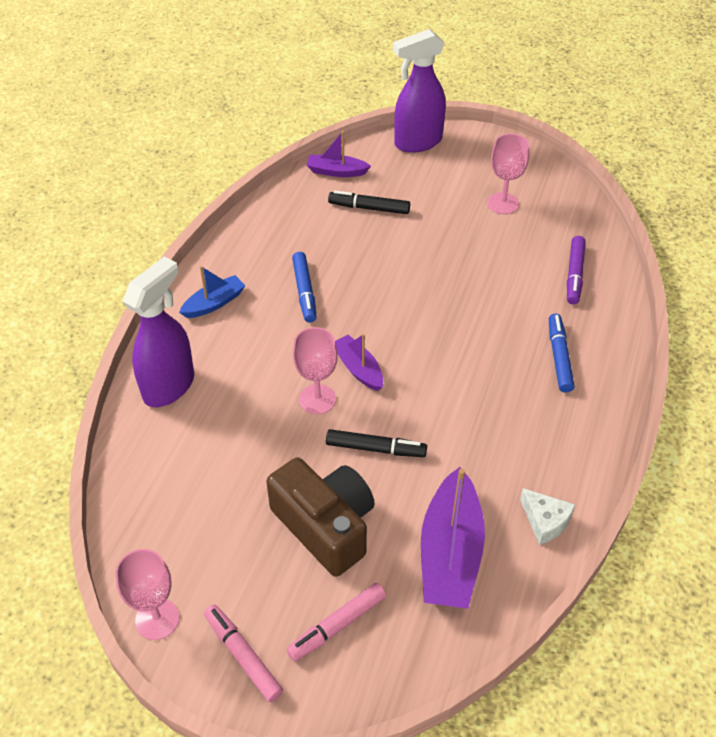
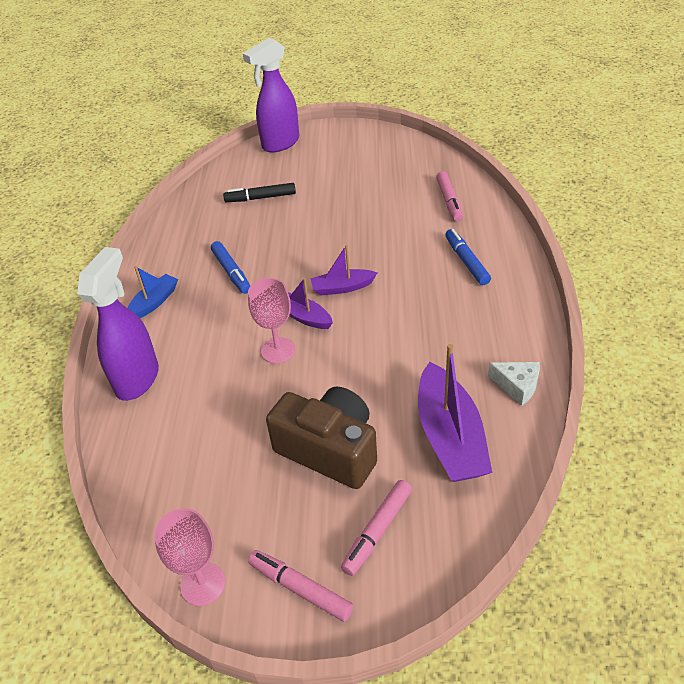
camera: 15 degrees left, 5 degrees down
purple boat [307,131,371,177] -> purple boat moved to [310,245,377,296]
black marker [326,429,427,457] -> none
pink goblet [488,134,529,214] -> none
purple marker [567,236,586,304] -> pink marker [436,171,463,222]

